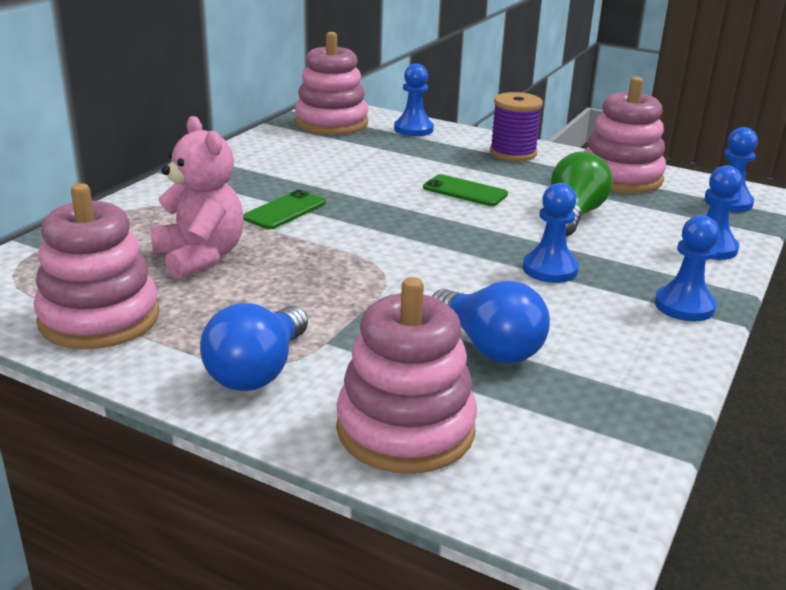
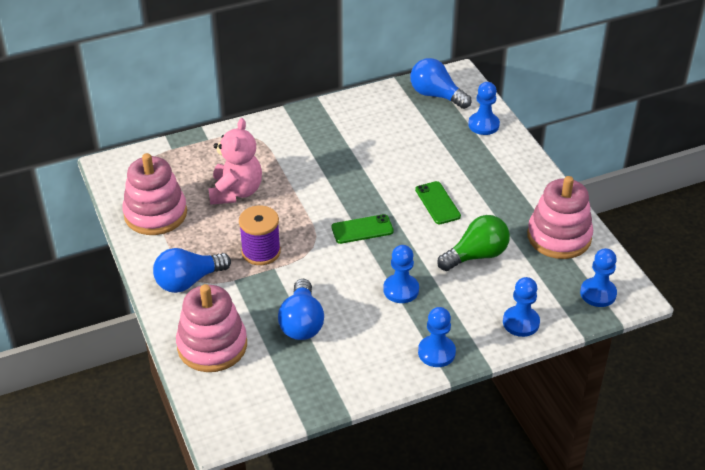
camera: 40 degrees right, 15 degrees up
green phone [243,190,326,229] -> green phone moved to [332,214,394,244]
pink stacking toy [295,32,369,135] -> blue light bulb [410,58,471,109]
purple spool [490,92,543,161] -> purple spool moved to [239,206,281,265]

